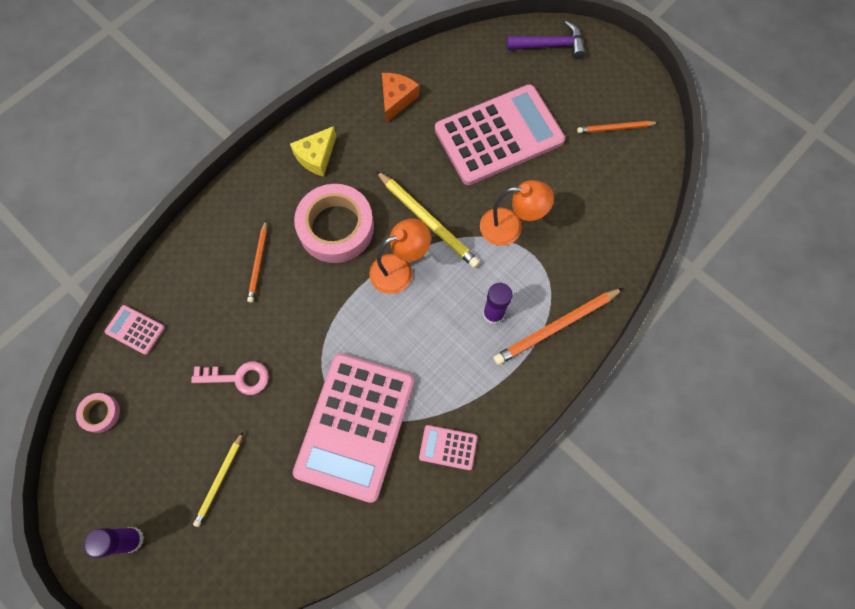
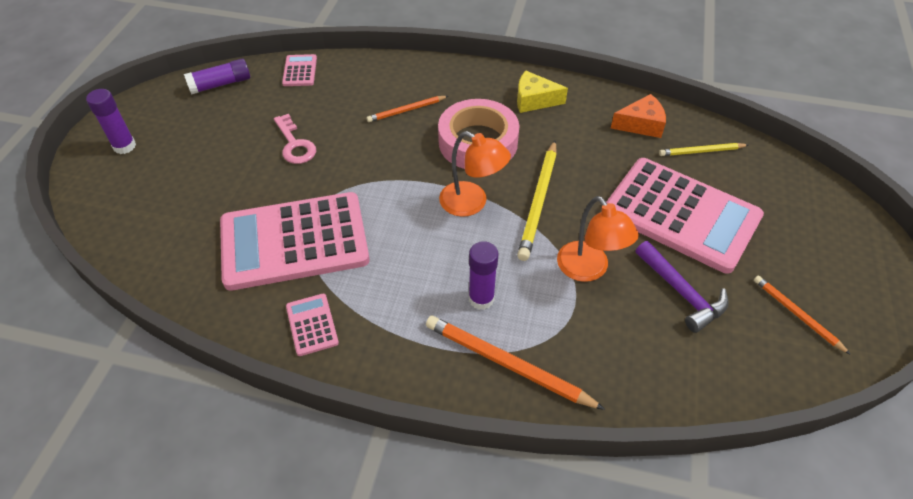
camera: 60 degrees right, 20 degrees down
pink tape [76,393,120,433] -> purple glue stick [184,59,250,95]
yellow pencil [193,432,243,527] -> yellow pencil moved to [659,143,748,156]
purple hammer [507,21,586,59] -> purple hammer moved to [636,241,729,333]

